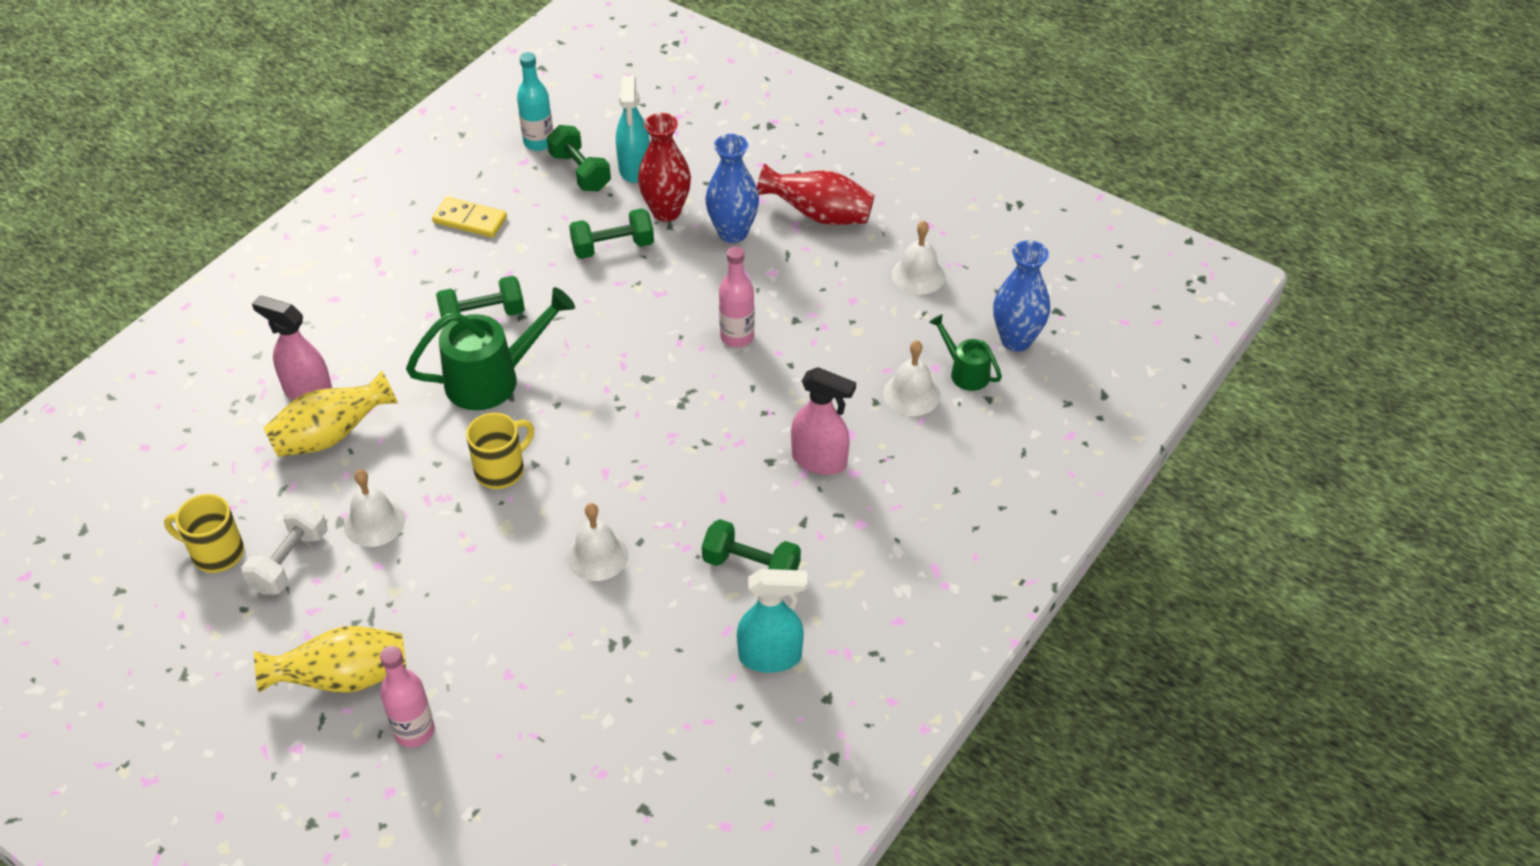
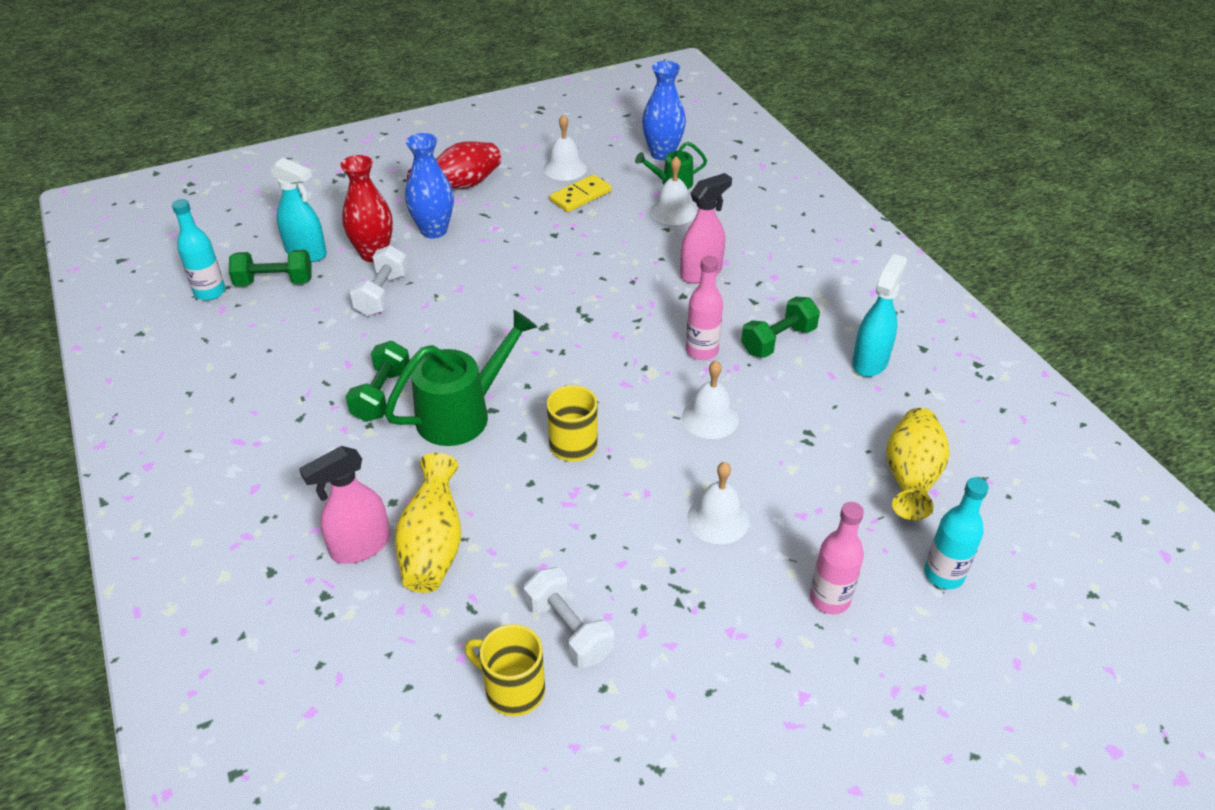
camera: 60 degrees left, 5 degrees down
yellow mug [164,494,244,573] -> yellow mug turned 75 degrees clockwise [465,624,545,716]
yellow vase [254,626,406,693] -> yellow vase moved to [886,408,949,520]
white bell [344,469,405,547] -> white bell moved to [687,462,749,544]
green watering can [406,287,575,410] -> green watering can turned 45 degrees clockwise [384,310,537,446]
yellow domino [432,197,507,238] -> yellow domino moved to [550,174,612,212]
green dumbbell [569,208,654,259] -> white dumbbell [350,245,408,316]
pink bottle [719,246,755,347] -> pink bottle moved to [686,256,723,360]
none -> turquoise bottle [924,477,989,589]

